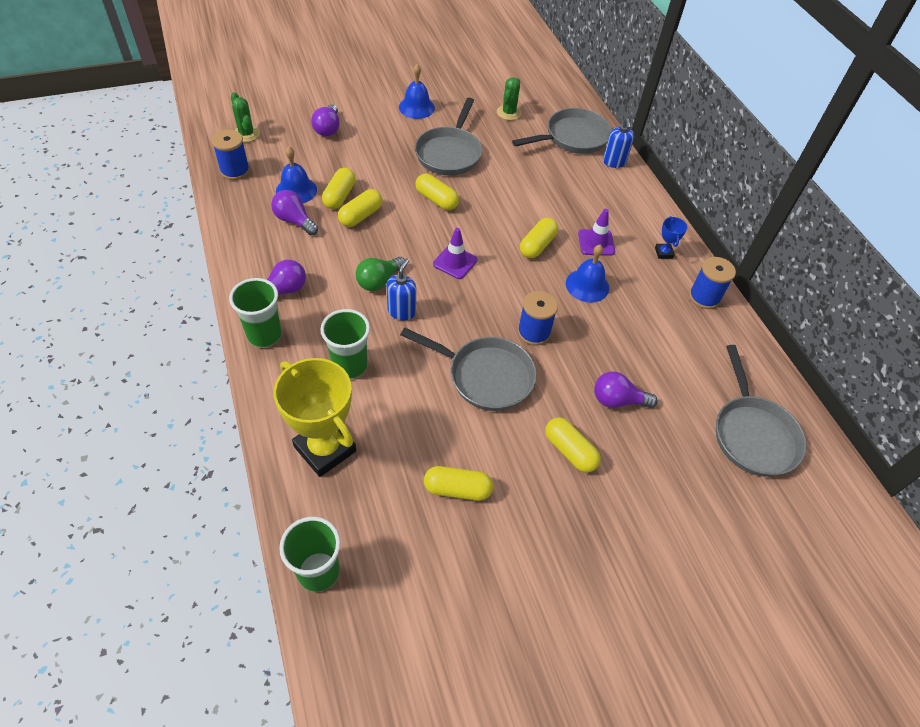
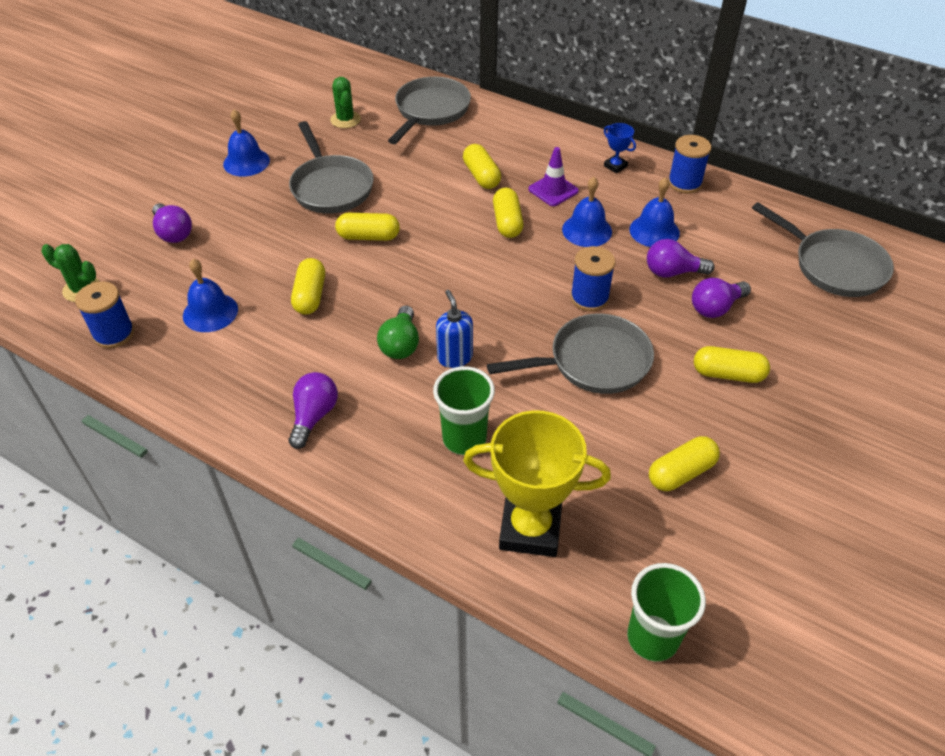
camera: 35 degrees left, 5 degrees down
green cup [229,278,282,348] -> none
purple light bulb [271,190,318,235] -> purple light bulb moved to [647,239,715,278]
yellow capsule [322,168,356,209] -> yellow capsule moved to [463,144,501,189]
purple traffic cone [433,228,477,279] -> none
blue soap dispenser [603,118,634,168] -> none
none -> blue bell [629,177,680,247]

